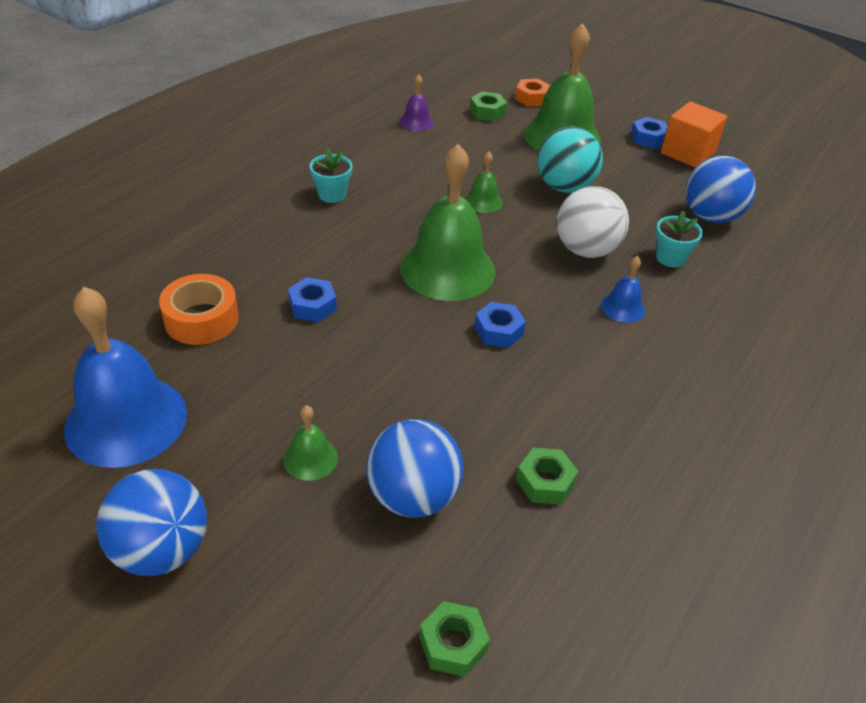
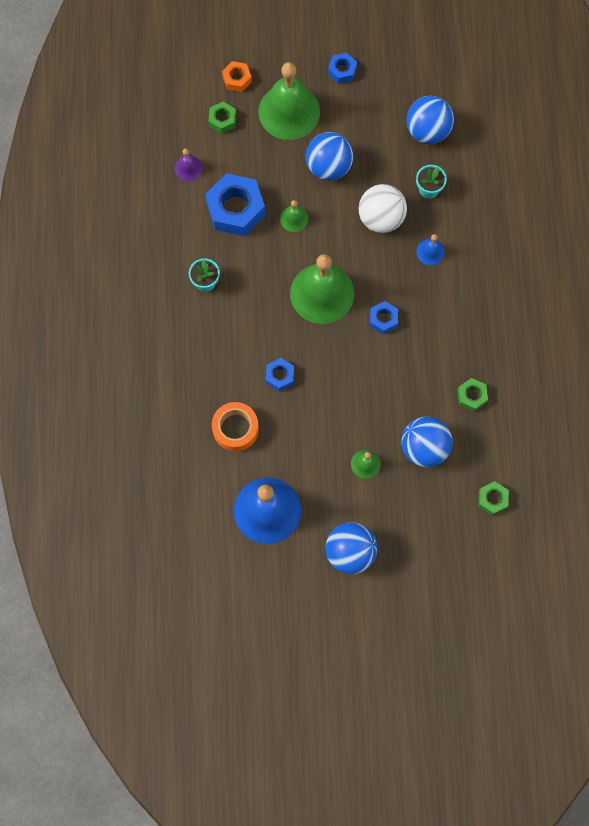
camera: 35 degrees left, 30 degrees up
turquoise ball [537,126,603,193] -> blue ball [306,132,353,181]
orange cube [661,102,727,167] -> none
none -> blue nut [205,173,265,236]

